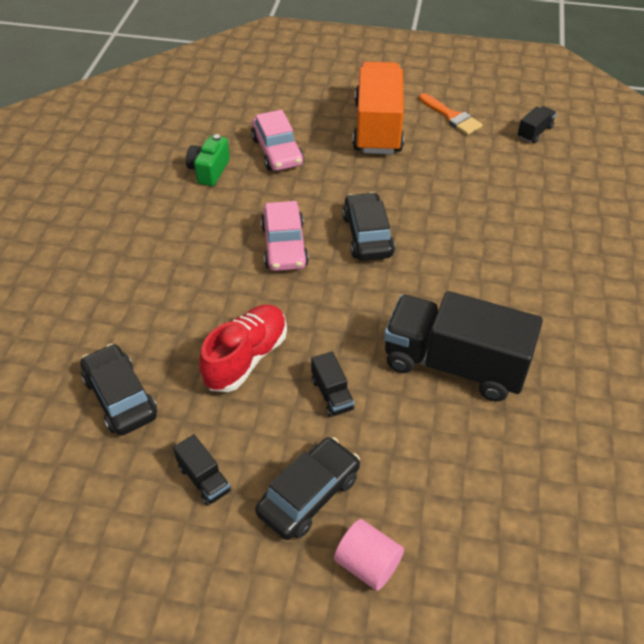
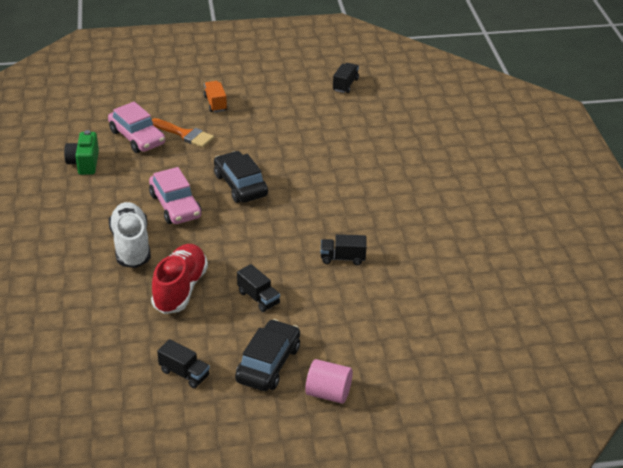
camera: 20 degrees left, 10 degrees down
black car [80,344,157,436] -> none
orange truck [353,62,404,154] -> orange truck [204,81,227,112], size x0.41
black truck [384,291,543,402] -> black truck [321,234,367,265], size x0.41
orange brush [419,93,482,135] -> orange brush moved to [152,118,214,148]
none -> white shoe [109,202,151,268]

